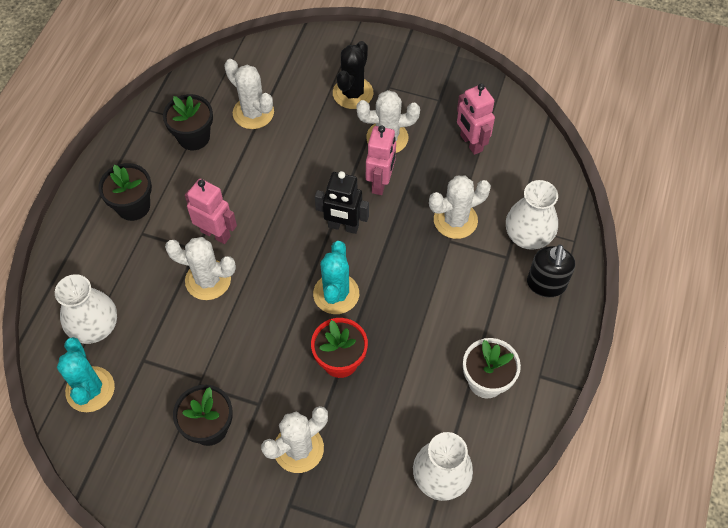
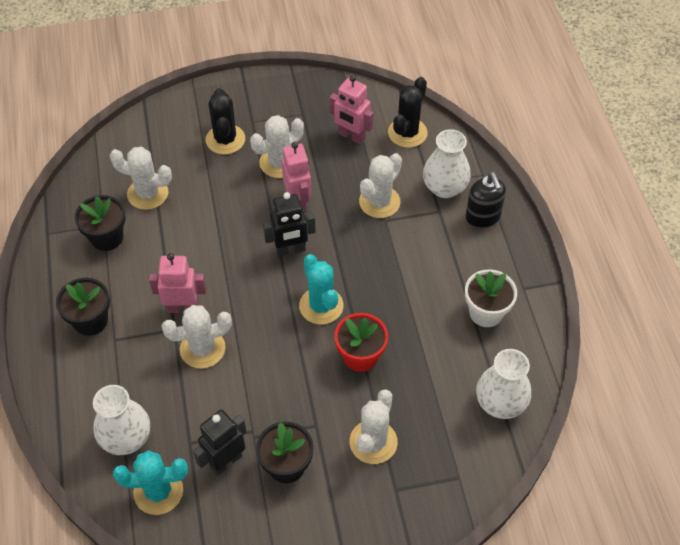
camera: 30 degrees left, 5 degrees down
turquoise cactus [57,337,115,412] -> turquoise cactus turned 45 degrees counterclockwise [113,450,188,515]
none -> black robot [193,410,247,476]
none -> black cactus [388,77,428,148]

